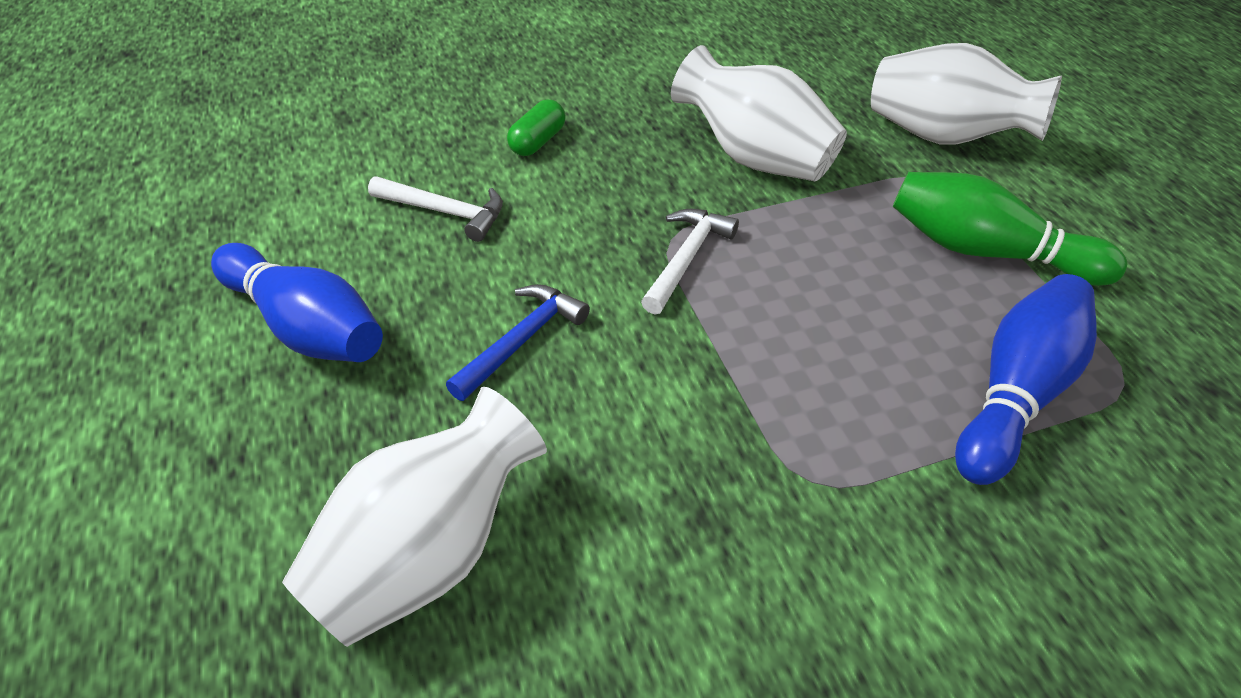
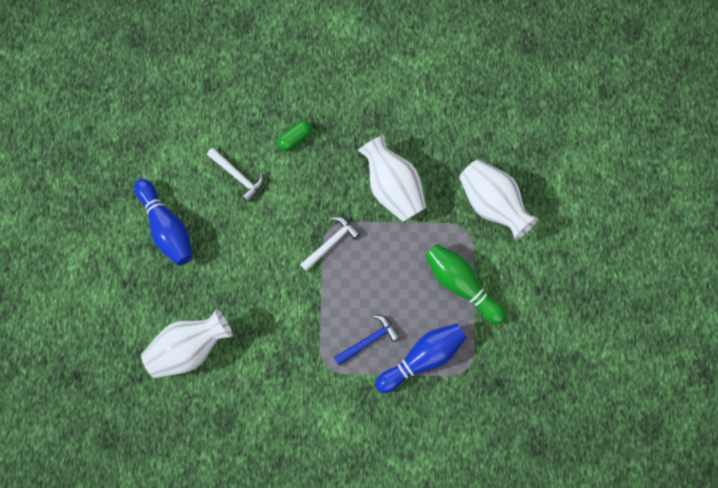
camera: 20 degrees right, 30 degrees up
blue hammer [446,284,590,401] -> blue hammer moved to [334,315,400,366]

